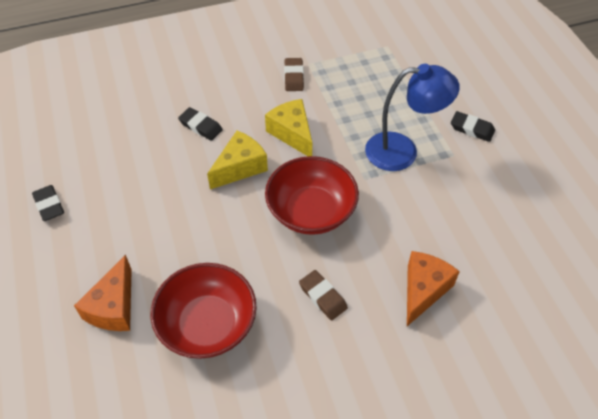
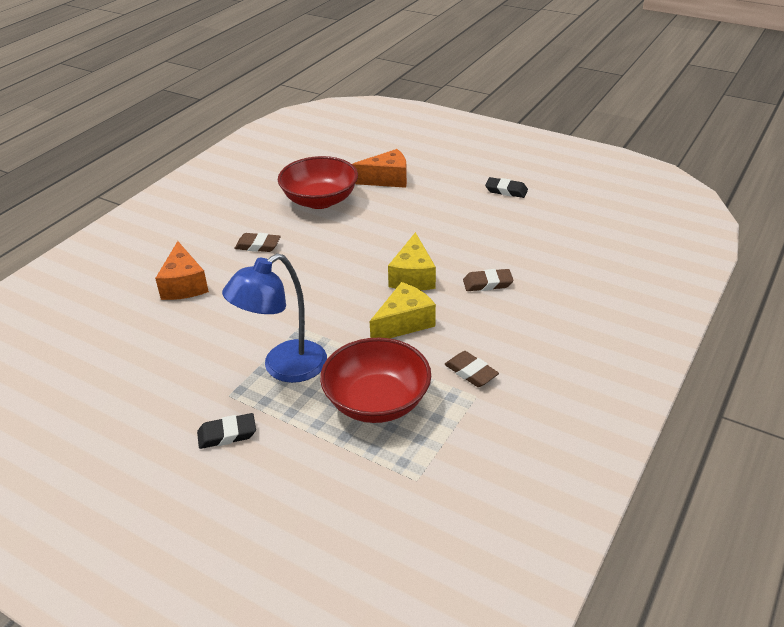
camera: 140 degrees right, 15 degrees down
orange cheese [74,255,132,331] -> orange cheese turned 105 degrees clockwise [352,149,407,188]
black eraser [178,107,223,141] -> brown eraser [463,269,514,291]
yellow cheese [265,99,312,156] -> yellow cheese turned 60 degrees counterclockwise [370,282,436,338]
red bowl [265,156,359,235] -> red bowl moved to [320,338,431,423]

